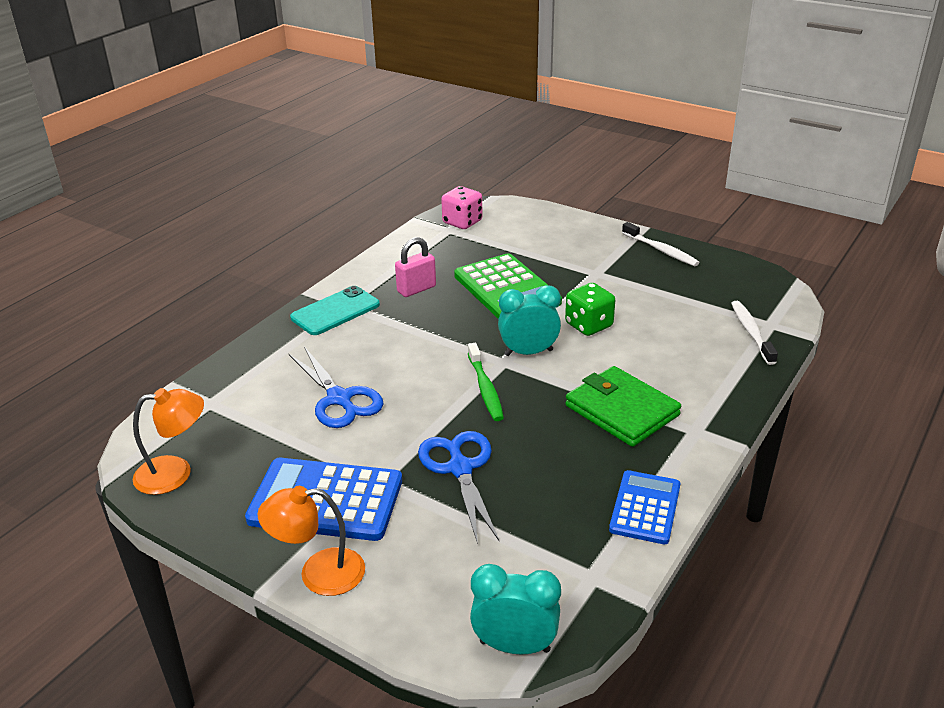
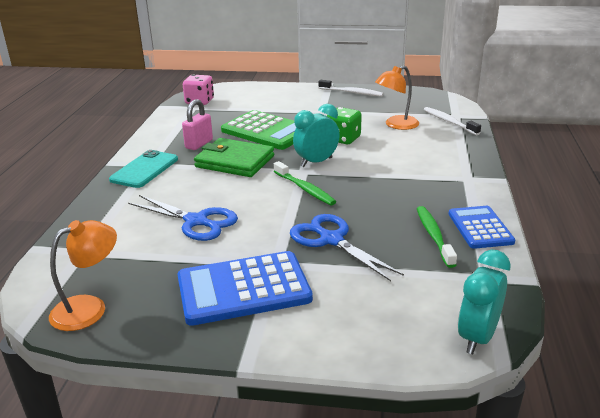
camera: 25 degrees left, 5 degrees down
orange lamp [257,486,365,596] -> orange lamp moved to [375,66,419,130]
turquoise clock [470,564,561,654] -> turquoise clock turned 45 degrees counterclockwise [458,250,511,354]
green wallet [565,366,681,447] -> green wallet moved to [194,138,274,177]
none -> green toothbrush [417,206,457,268]

